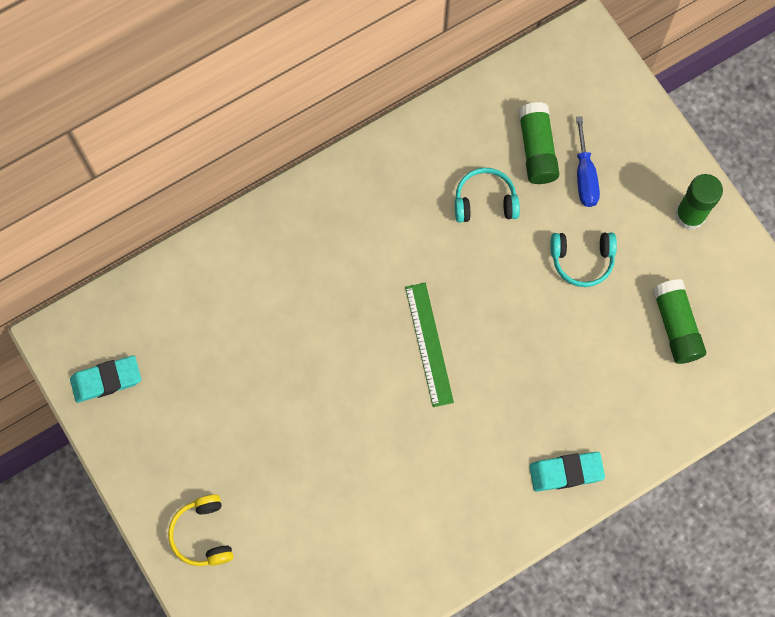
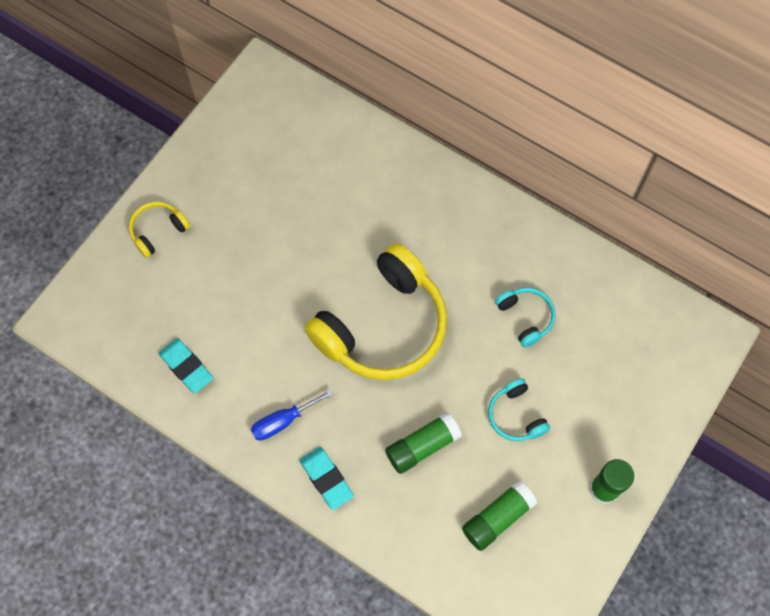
camera: 65 degrees right, 5 degrees down
turquoise eraser [70,355,141,403] -> turquoise eraser moved to [159,338,213,393]
green ruler [405,283,454,407] -> yellow headphones [304,243,447,380]
green glue stick [518,102,560,184] -> green glue stick moved to [385,412,462,474]
blue screwdriver [576,116,600,207] -> blue screwdriver moved to [251,389,333,440]

